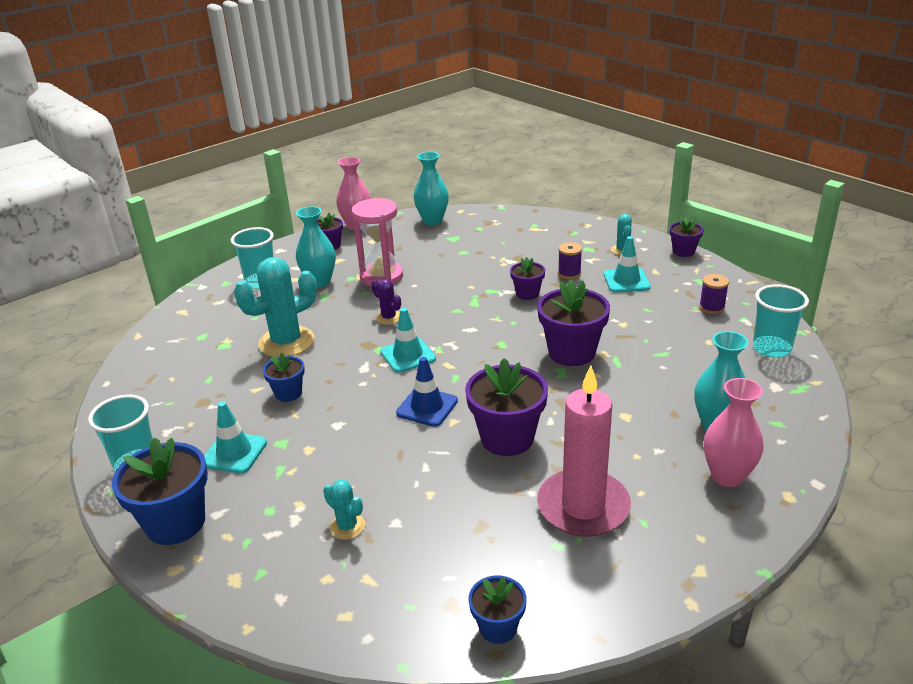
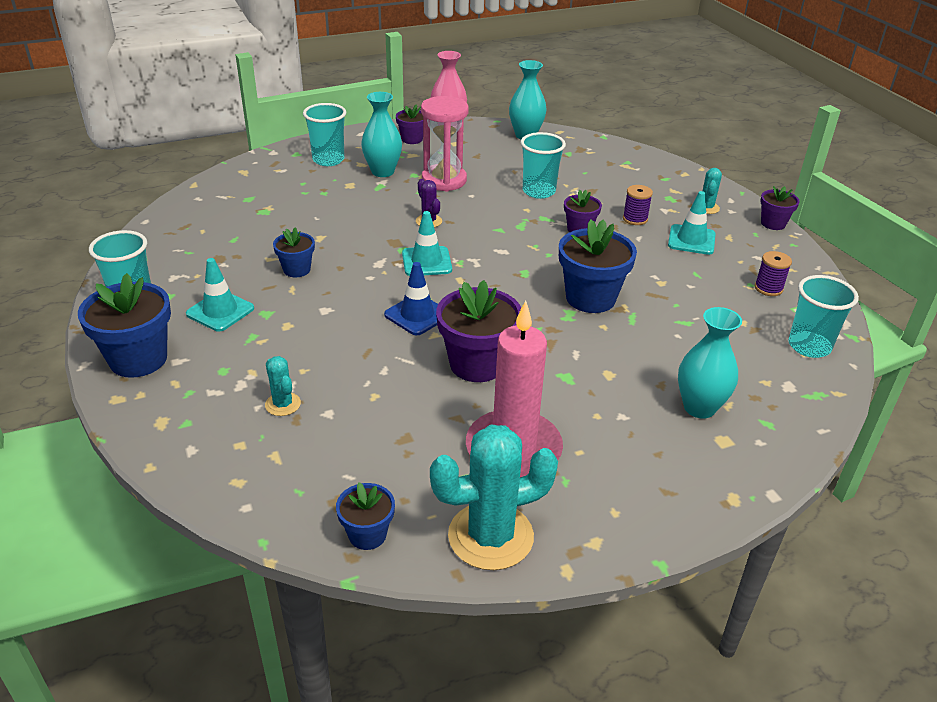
camera: 15 degrees right, 5 degrees up
turquoise cactus [234,257,317,358] -> turquoise cactus moved to [430,425,558,570]
purple flower pot [537,279,610,366] -> blue flower pot [559,219,637,313]
pink vase [704,378,764,487] -> none
none -> turquoise cup [521,132,566,199]

